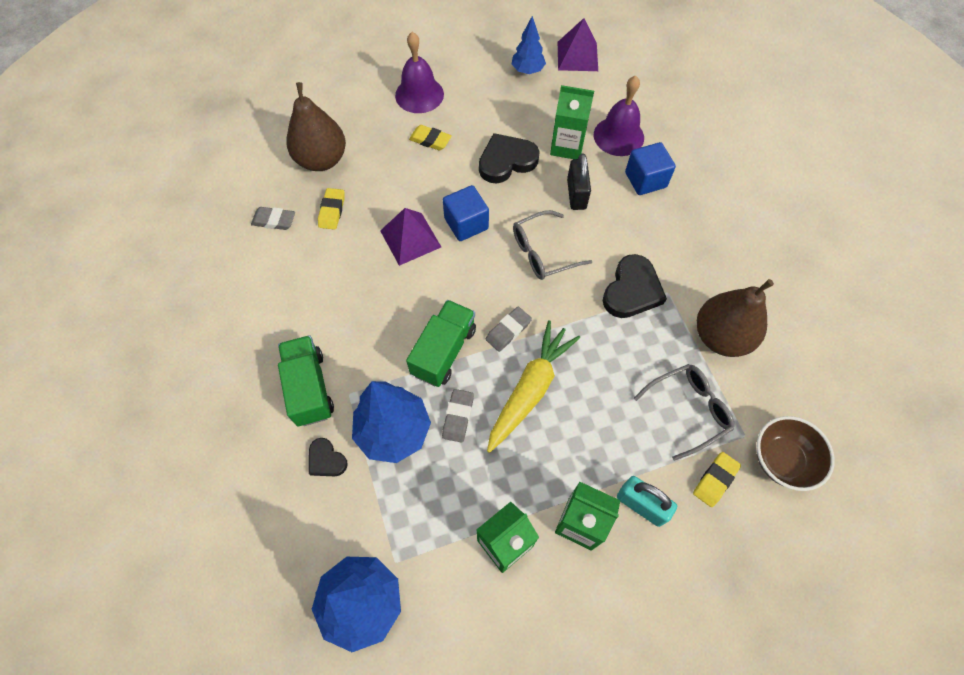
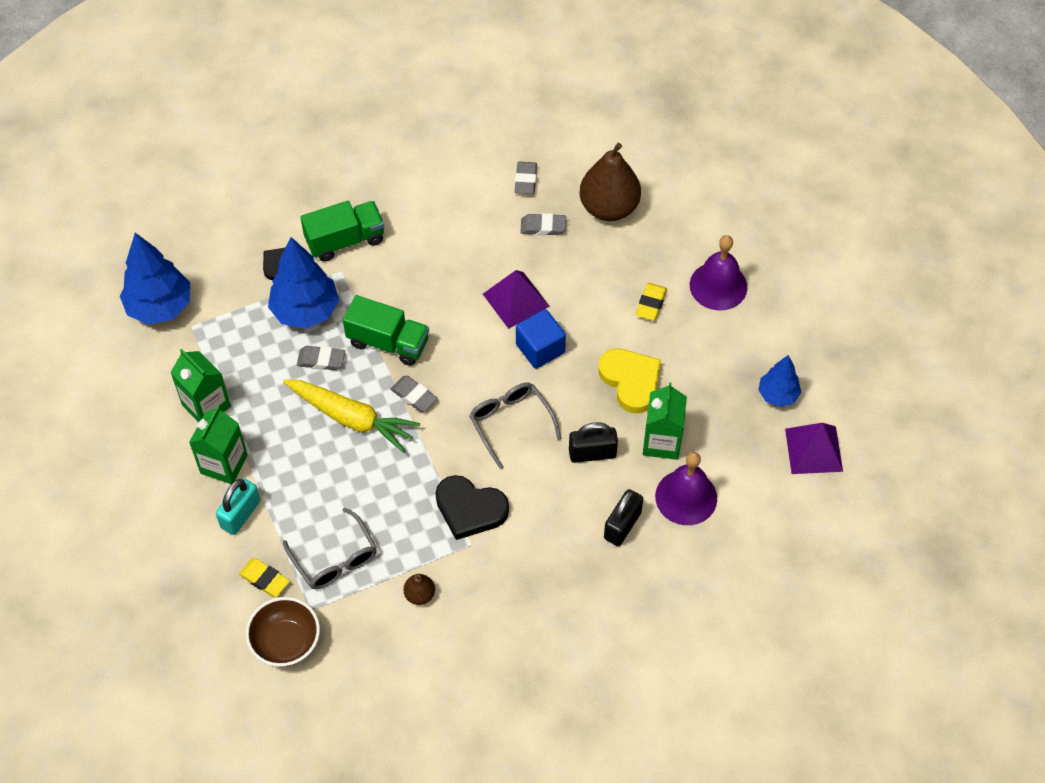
camera: 85 degrees right, 5 degrees down
yellow eraser [318,188,345,230] -> grey eraser [520,213,566,236]
black heart [479,133,540,183] -> yellow heart [598,349,661,413]
blue cube [625,142,676,195] -> black padlock [604,489,643,546]
brown pear [697,279,774,357] -> brown pear [404,574,435,605], size x0.45

